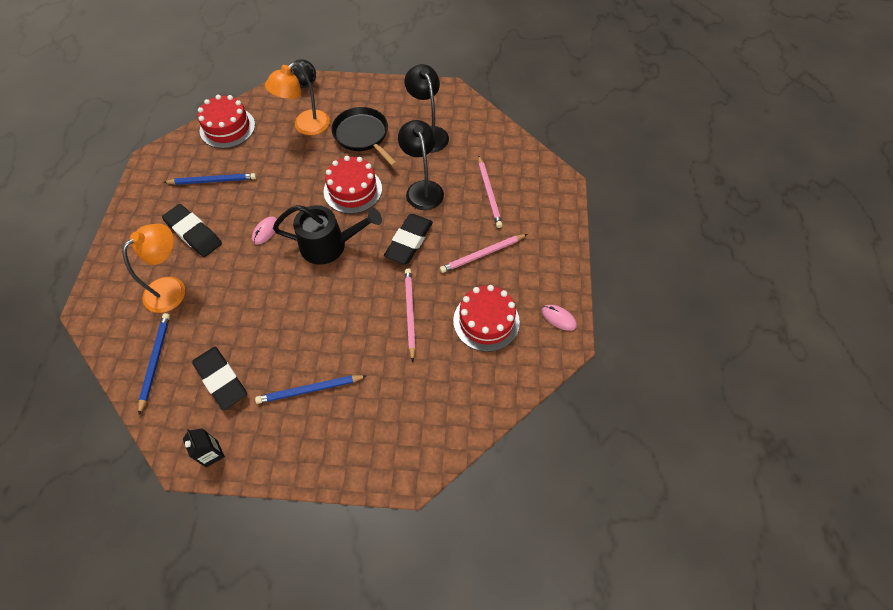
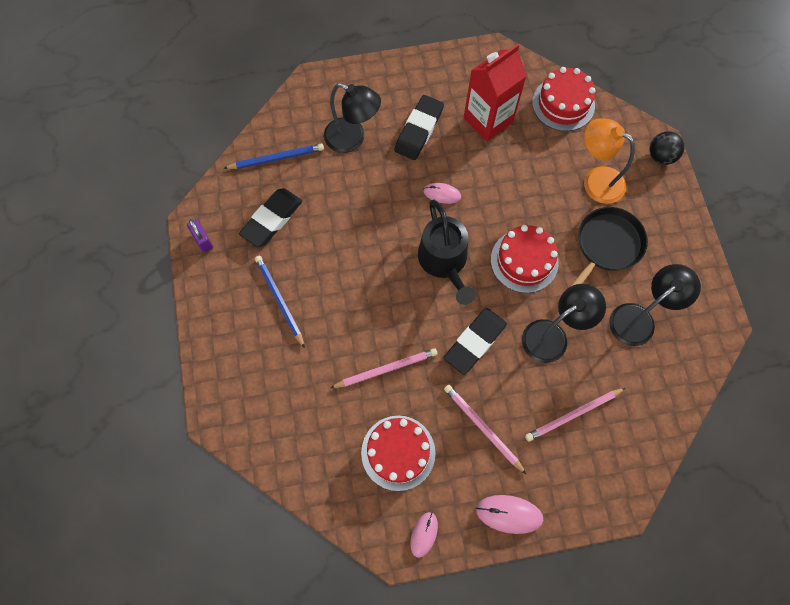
camera: 75 degrees right, 10 degrees up
orange lamp [122,224,185,313] -> black lamp [324,83,381,153]
blue pencil [163,173,257,185] -> red carton [464,44,527,142]
black carton [183,428,225,467] -> purple padlock [187,219,213,252]
black eraser [384,214,433,264] -> black eraser turned 60 degrees counterclockwise [444,308,507,375]
none -> pink mouse [476,495,543,534]

